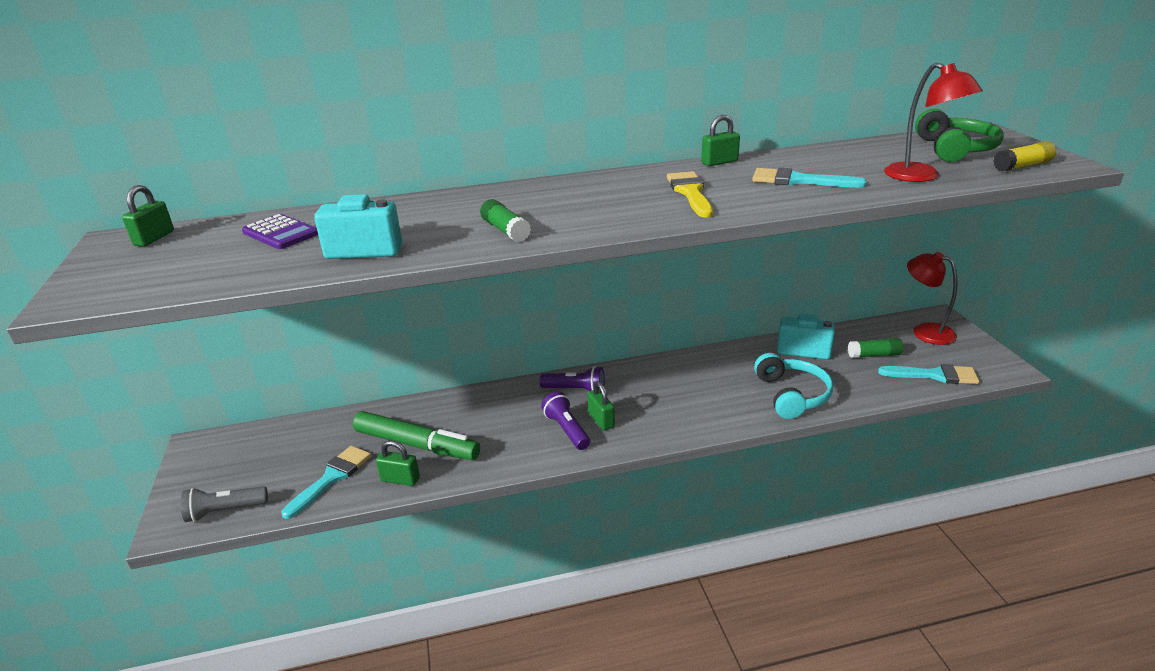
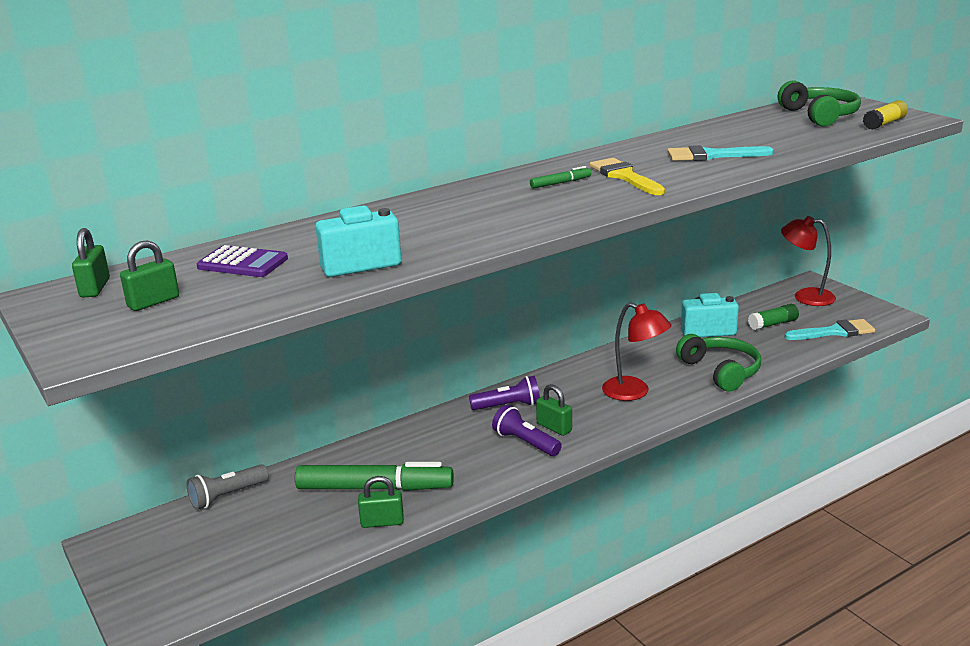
camera: 20 degrees left, 5 degrees down
grey flashlight [181,486,268,522] -> grey flashlight moved to [187,464,269,510]
turquoise brush [281,446,371,519] -> none
green glue stick [480,199,531,242] -> none
green padlock [701,115,740,166] -> green padlock moved to [120,240,179,311]
turquoise headphones [754,353,833,419] -> green headphones [676,334,761,392]
red lamp [884,62,983,182] -> red lamp moved to [602,302,671,401]
none -> green marker [530,166,591,189]

